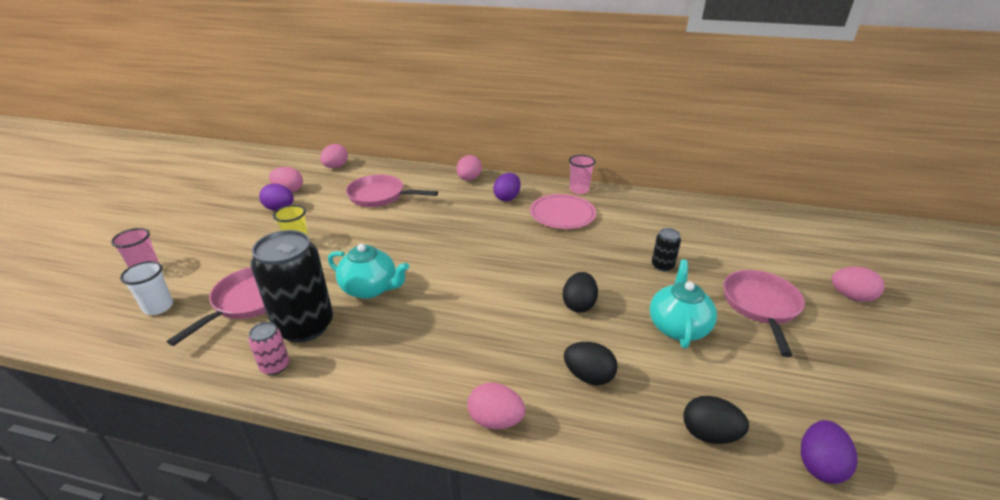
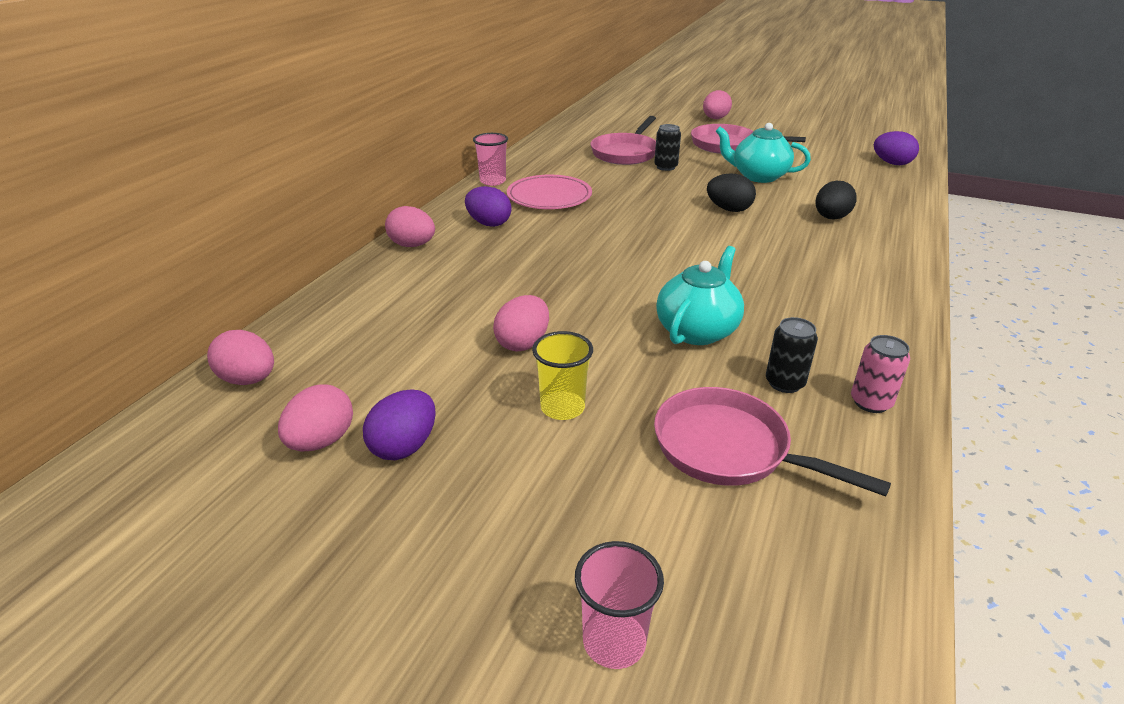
camera: 80 degrees left, 0 degrees up
white cup [120,261,173,315] -> none
black can [251,230,333,343] -> black can [766,317,818,393], size x0.46
pink pan [346,175,438,207] -> pink pan moved to [591,116,656,165]
pink egg [468,383,526,429] -> pink egg moved to [493,295,549,352]
black egg [683,396,749,444] -> none

